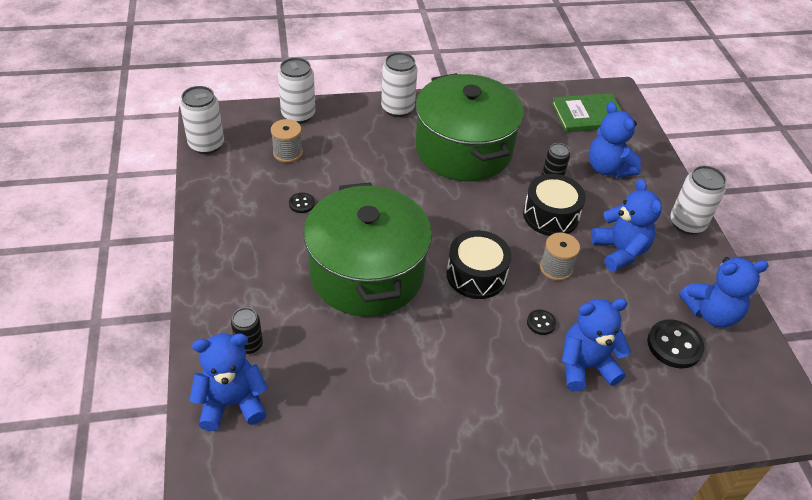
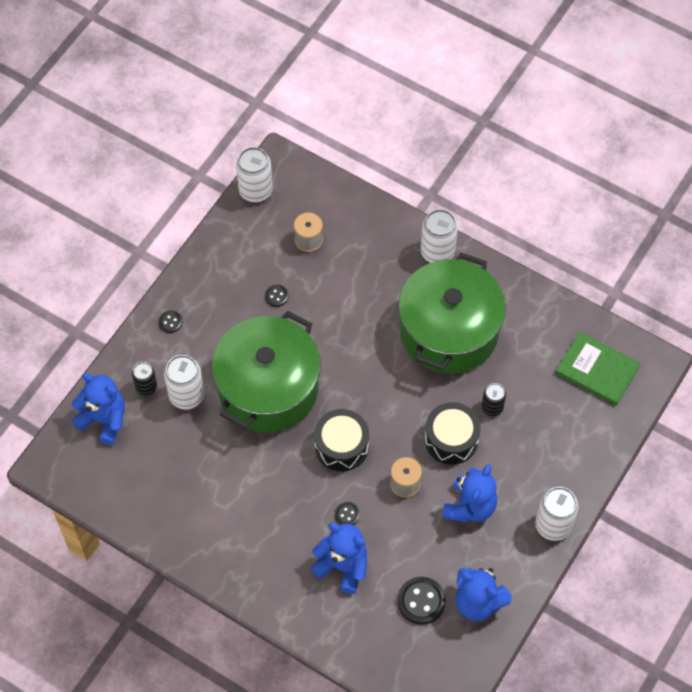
camera: 45 degrees right, 15 degrees up
white can [278,58,315,124] -> white can moved to [164,355,204,409]
blue teddy bear [589,102,641,178] -> none
none -> black button [158,310,182,333]

